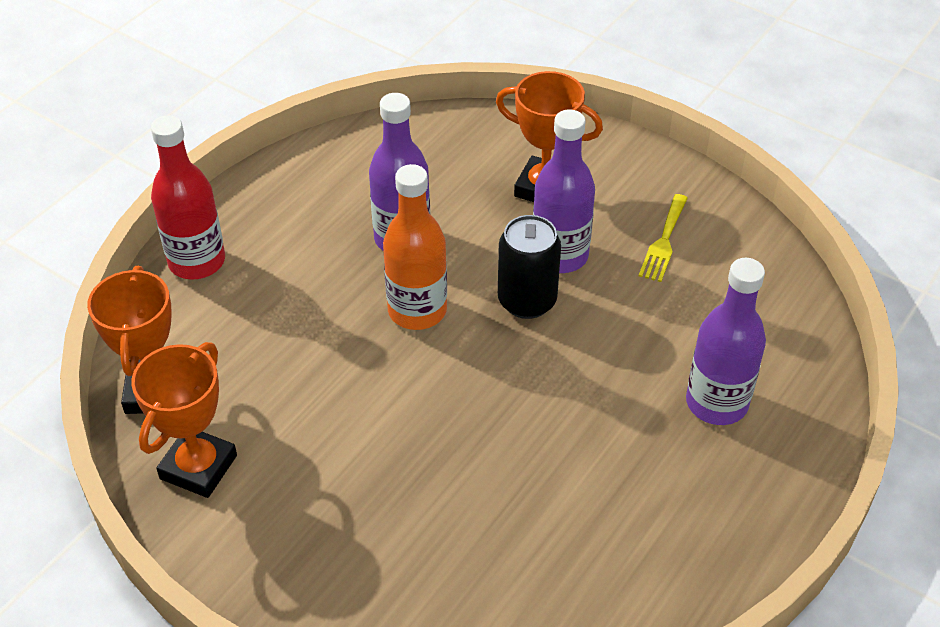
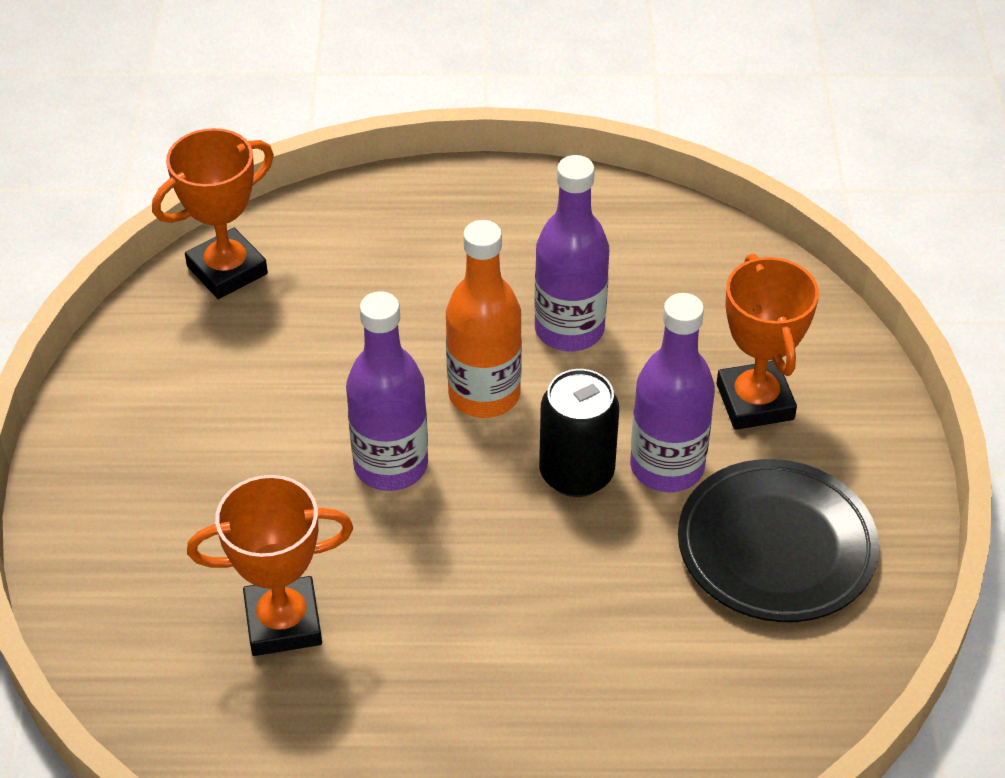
camera: 55 degrees right, 0 degrees up
orange trophy [131,342,237,498] -> orange trophy moved to [187,475,353,656]
red bottle [151,115,225,280] -> none
yellow fork [639,194,688,282] -> black plate [678,459,879,622]
purple bottle [686,258,766,425] -> purple bottle moved to [346,291,428,491]

